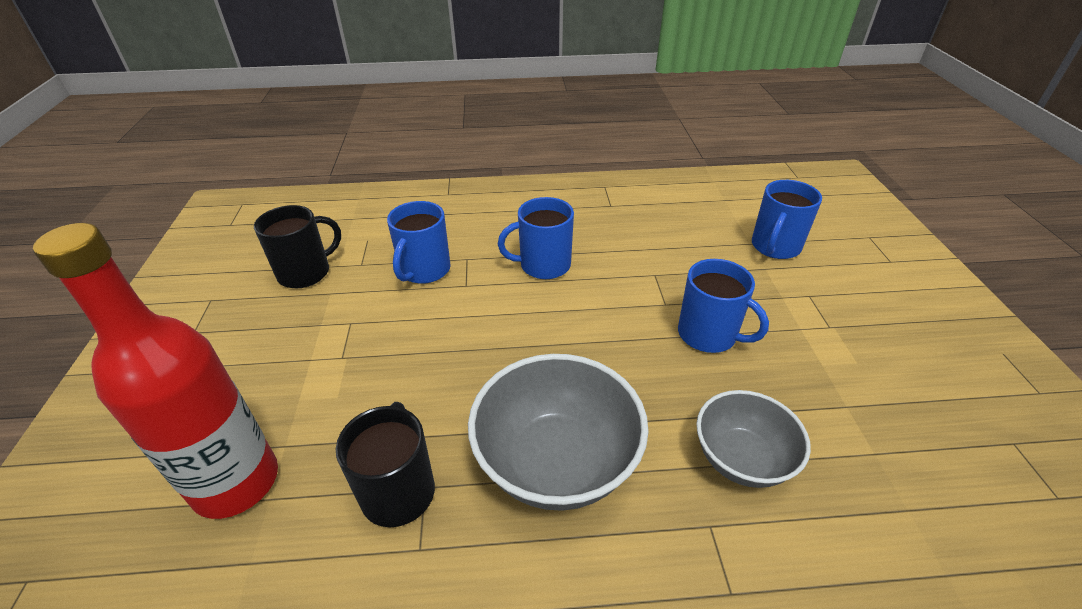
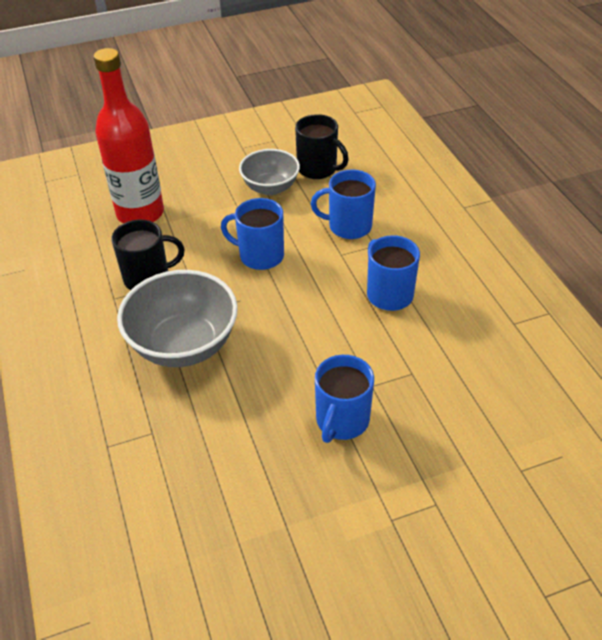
camera: 75 degrees right, 5 degrees up
grey bowl [696,390,811,488] -> grey bowl moved to [239,149,300,195]
blue mug [752,180,822,259] -> blue mug moved to [221,198,284,270]

